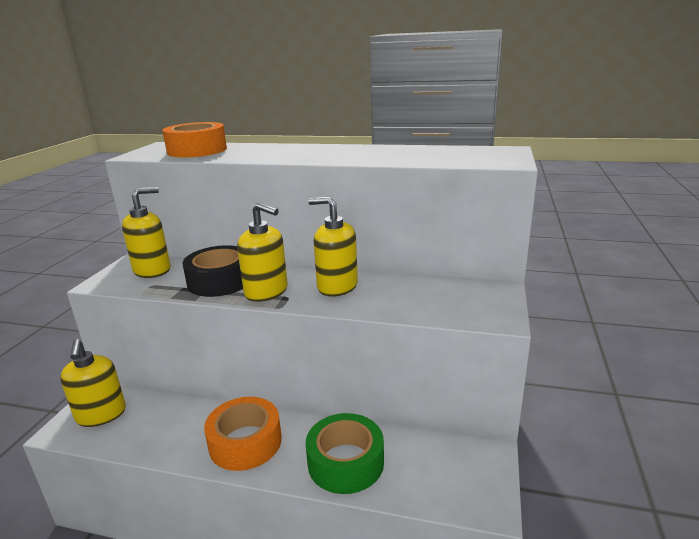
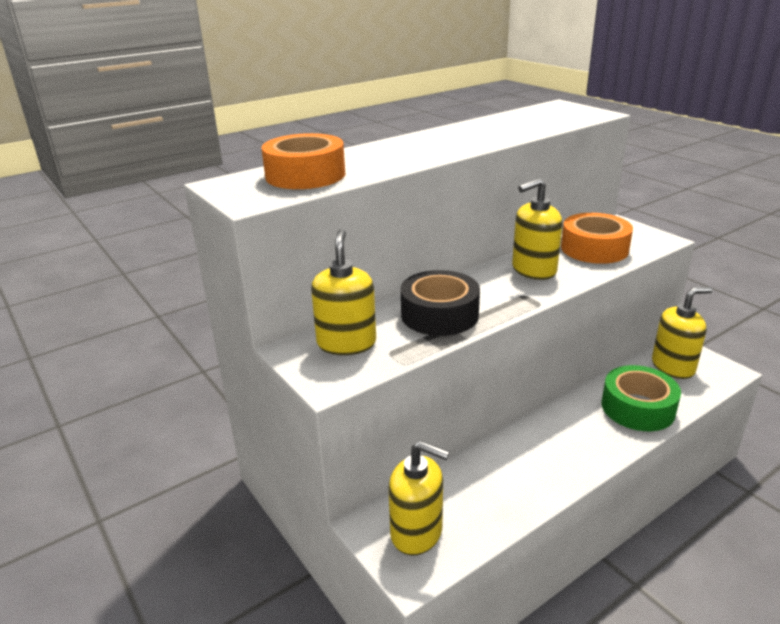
camera: 50 degrees left, 5 degrees up
orange tape [204,397,282,471] -> orange tape moved to [561,213,633,264]
yellow soap dispenser [237,202,288,302] -> yellow soap dispenser moved to [652,287,713,379]

